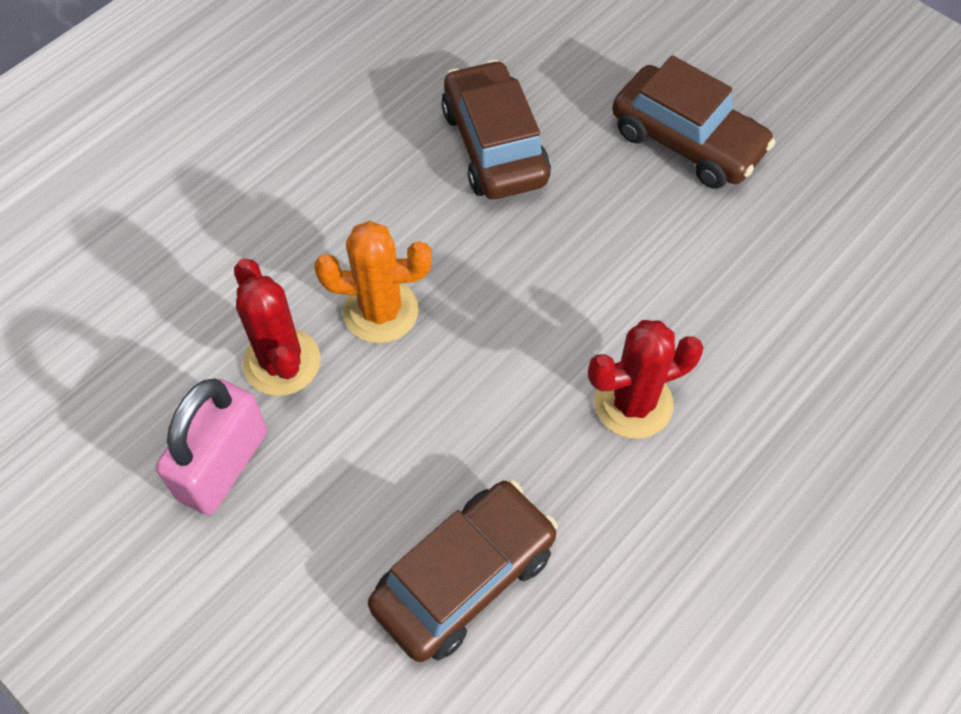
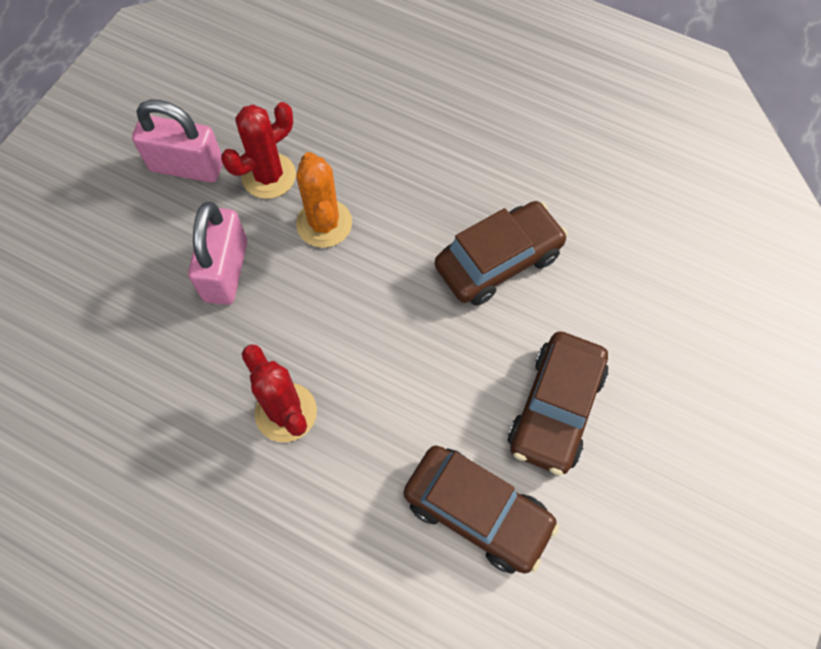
camera: 75 degrees right, 5 degrees up
brown car [368,480,558,662] -> brown car moved to [404,445,559,574]
none -> pink padlock [188,202,247,305]

